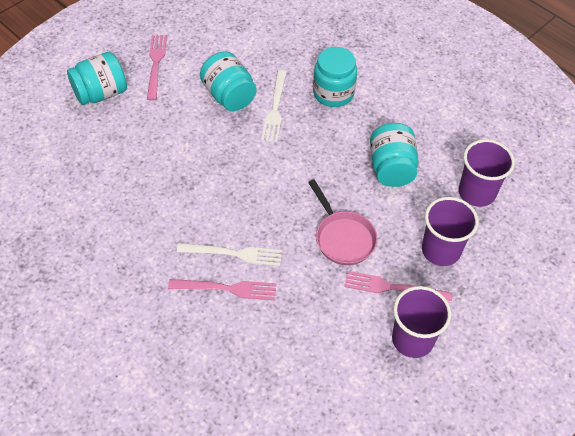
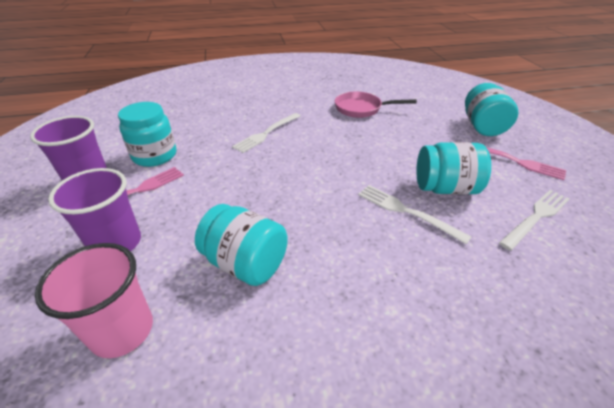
camera: 125 degrees right, 15 degrees down
pink fork [168,279,276,300] -> none
pink pan [308,179,377,265] -> pink pan moved to [335,91,417,118]
turquoise jar [313,47,357,107] -> turquoise jar moved to [118,102,176,167]
purple cup [459,139,515,207] -> pink cup [35,243,153,358]
none -> white fork [499,190,569,251]

